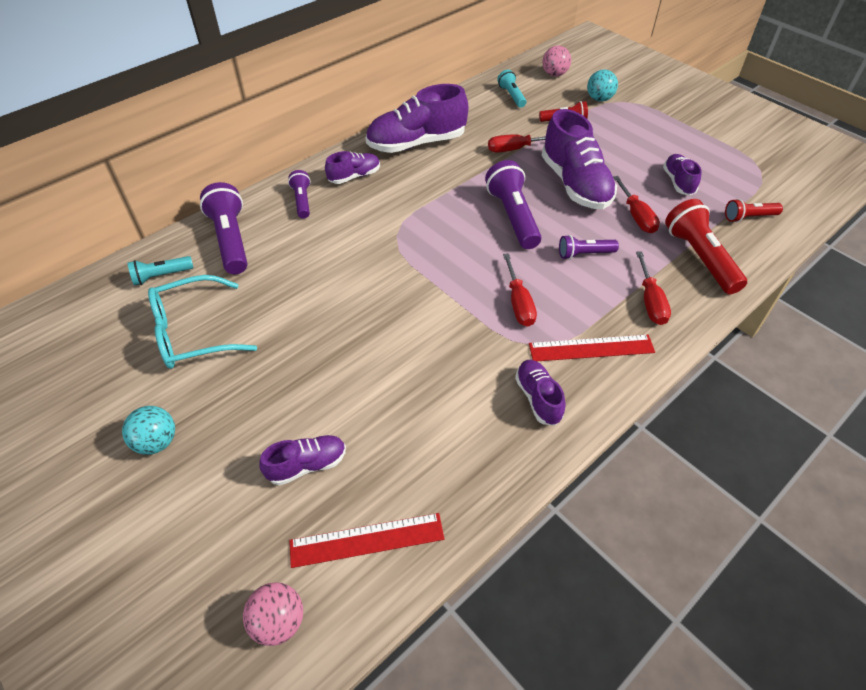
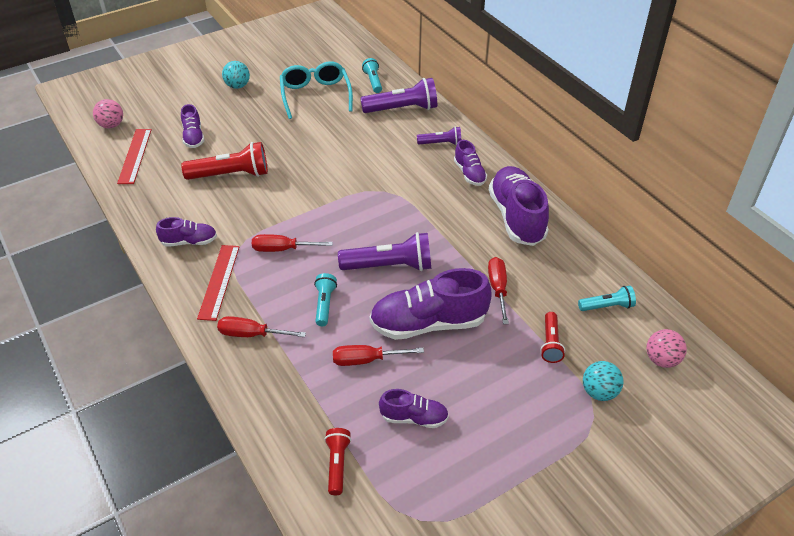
camera: 100 degrees right, 5 degrees down
purple flashlight [559,235,619,260] -> turquoise flashlight [314,273,337,326]
red flashlight [665,199,747,294] -> red flashlight moved to [181,142,268,180]

